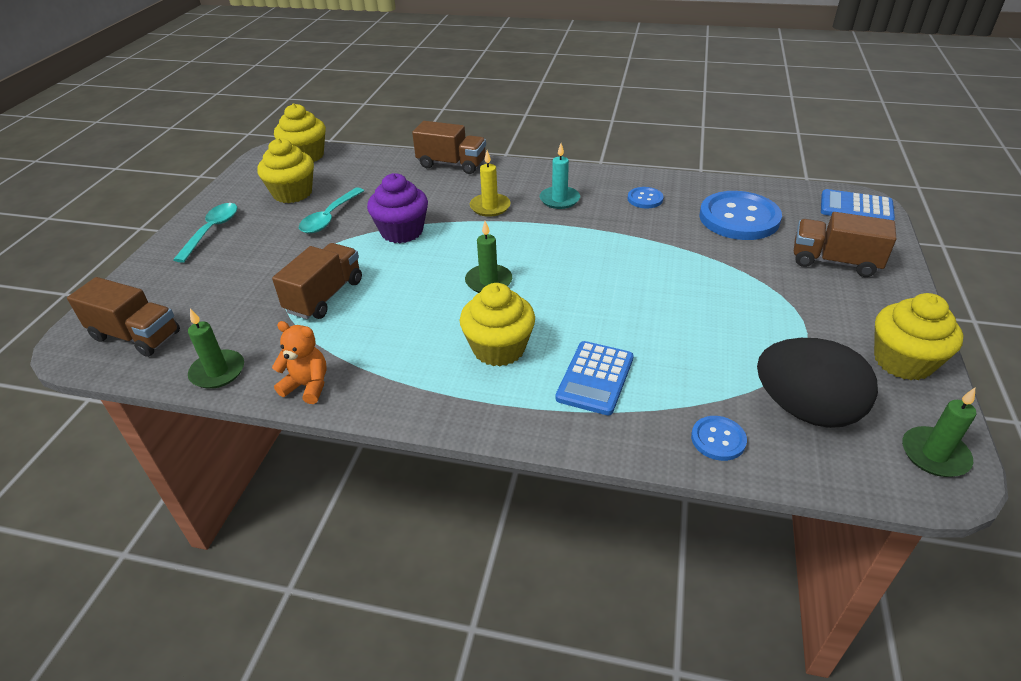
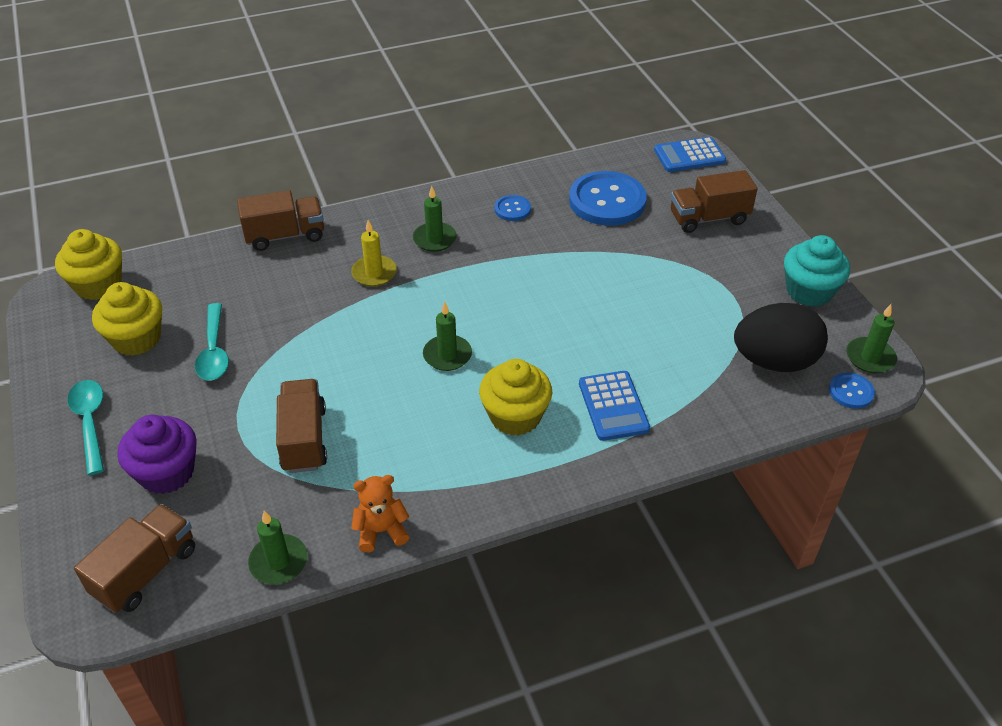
camera: 35 degrees left, 5 degrees up
brown truck [67,277,180,357] -> brown truck turned 45 degrees counterclockwise [74,504,195,613]
purple cupcake [367,173,428,243] -> purple cupcake moved to [118,415,197,494]
turquoise candle [540,143,580,209] -> green candle [413,186,457,252]
blue button [691,416,747,461] -> blue button moved to [829,373,875,409]
yellow cupcake [874,293,964,380] -> turquoise cupcake [784,235,850,307]

